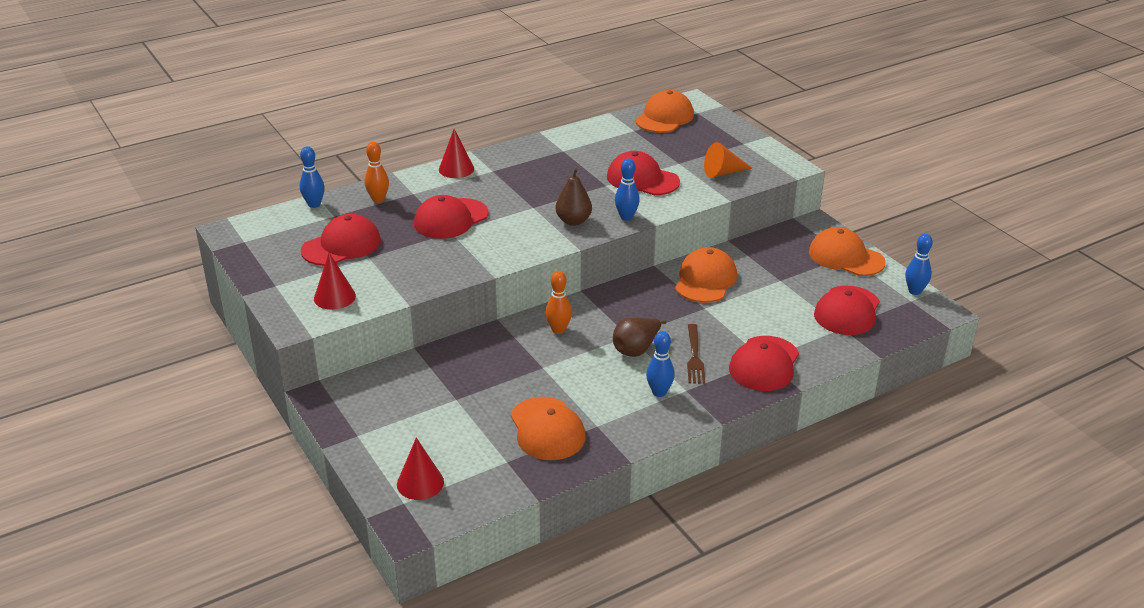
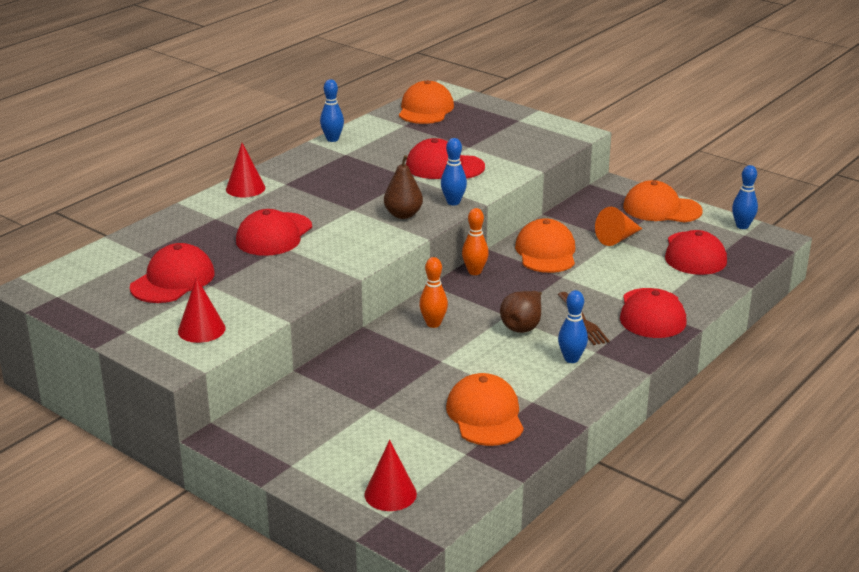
camera: 20 degrees left, 5 degrees down
blue bowling pin [300,146,325,208] -> blue bowling pin moved to [320,79,344,142]
orange bowling pin [365,142,389,203] -> orange bowling pin moved to [462,208,489,275]
orange cap [510,397,586,460] -> orange cap turned 150 degrees counterclockwise [446,373,524,446]
orange cone [704,142,752,178] -> orange cone moved to [595,207,642,246]

